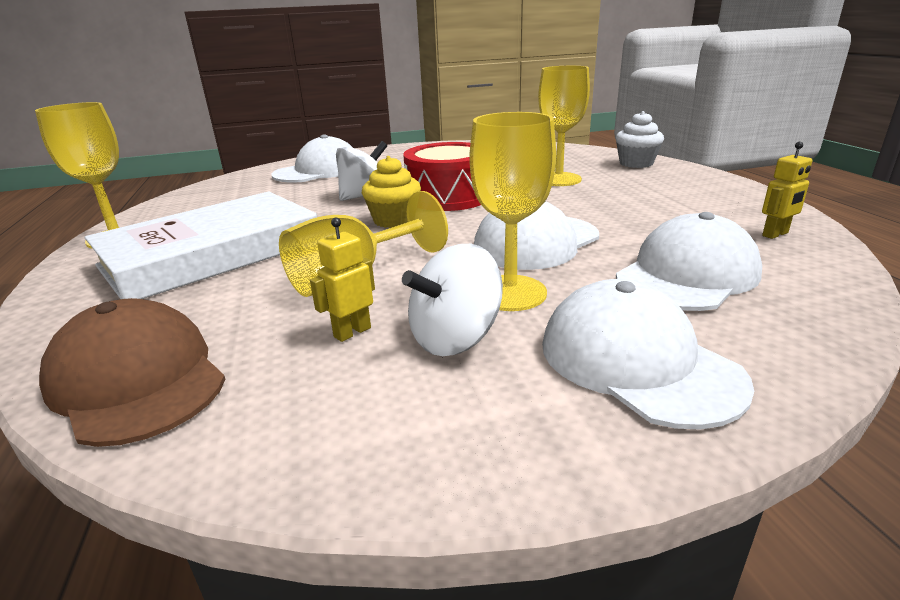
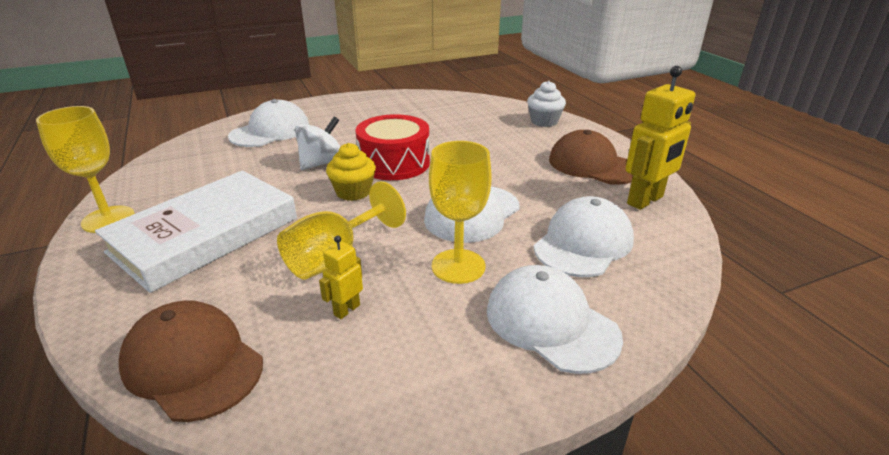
camera: 10 degrees left, 5 degrees up
white spinning top [402,244,503,356] -> none
yellow goblet [538,66,590,186] -> none
yellow robot [762,142,813,239] -> yellow robot [626,66,695,210], size x2.00
none -> brown cap [549,130,633,185]

